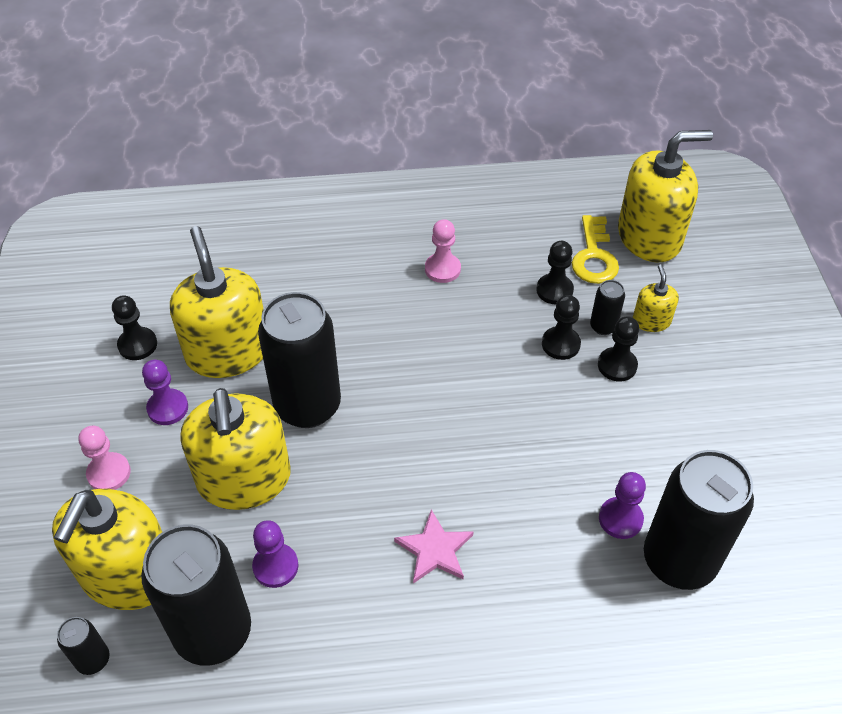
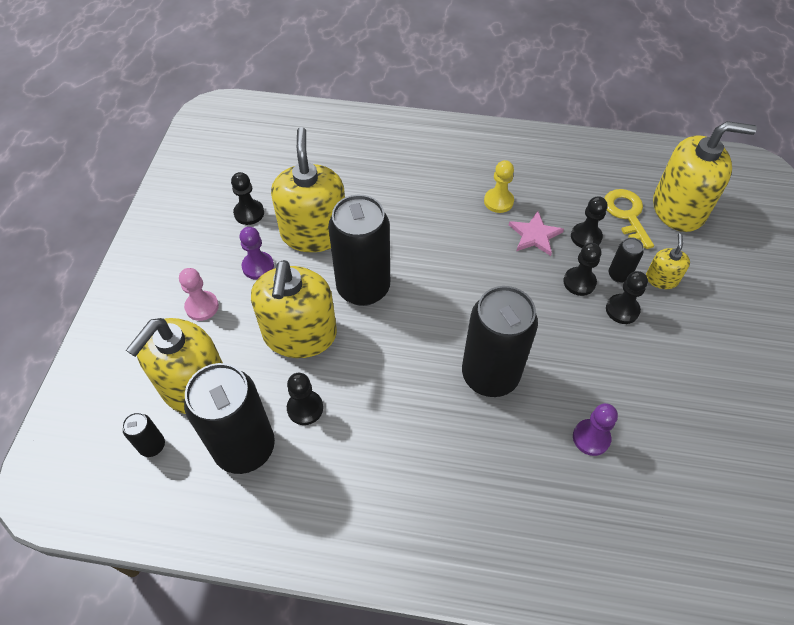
camera: 15 degrees right, 5 degrees up
purple pawn [252,520,298,588] -> black pawn [287,373,323,425]
pink star [394,509,473,583] -> pink star moved to [509,211,564,256]
pink pawn [425,219,461,283] -> yellow pawn [484,160,514,213]
yellow key [572,215,619,284] -> yellow key turned 150 degrees clockwise [604,189,654,249]
black can [644,450,754,590] -> black can moved to [462,286,538,397]

